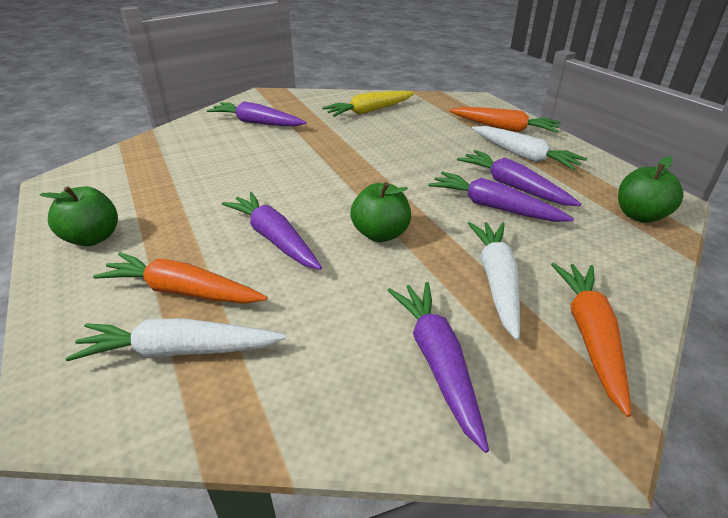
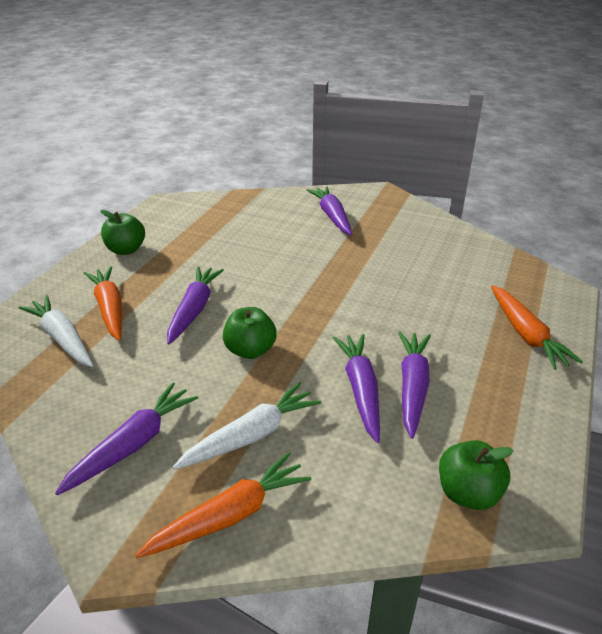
camera: 50 degrees right, 0 degrees up
yellow carrot [322,91,415,117] -> none
white carrot [472,126,587,170] -> none

